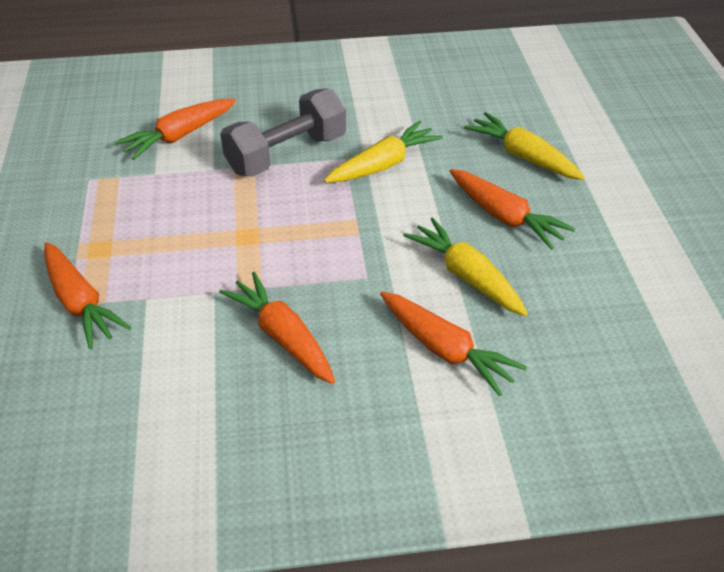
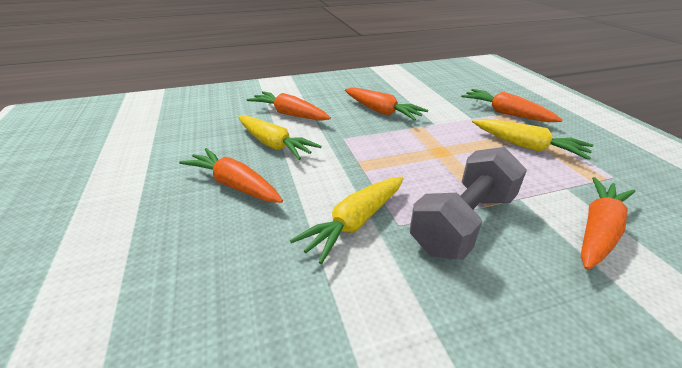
camera: 170 degrees right, 10 degrees down
yellow carrot [464,112,585,180] -> yellow carrot moved to [472,119,593,160]

